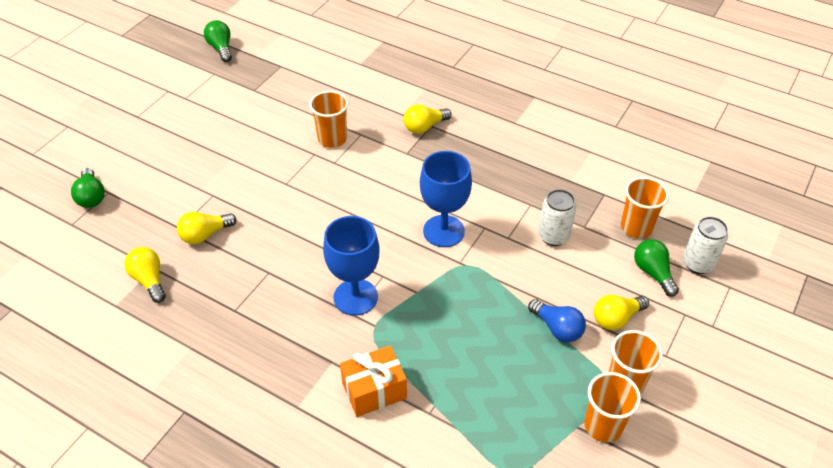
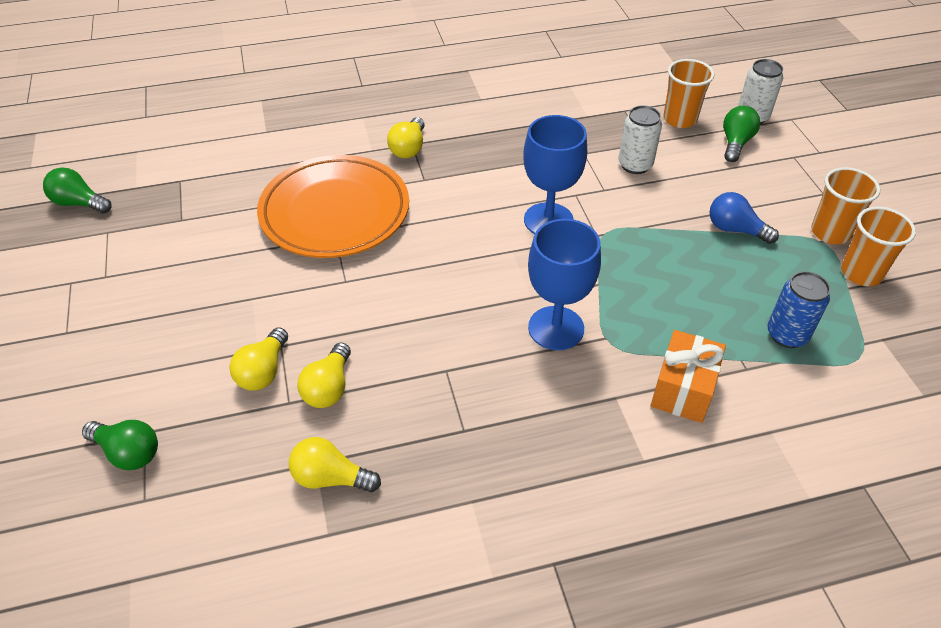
camera: 45 degrees left, 0 degrees up
orange cup [309,91,349,148] -> orange plate [257,155,409,258]
blue light bulb [528,299,586,342] -> blue light bulb turned 150 degrees counterclockwise [710,192,779,244]
yellow light bulb [594,295,649,330] -> yellow light bulb moved to [230,327,288,391]
green light bulb [634,239,679,297] -> green light bulb turned 90 degrees clockwise [723,106,760,162]
none -> blue can [767,271,830,348]

